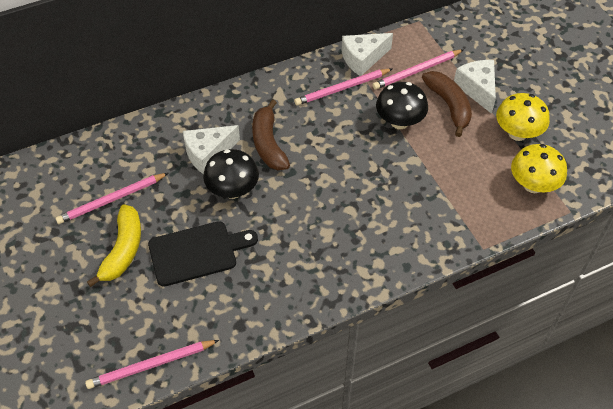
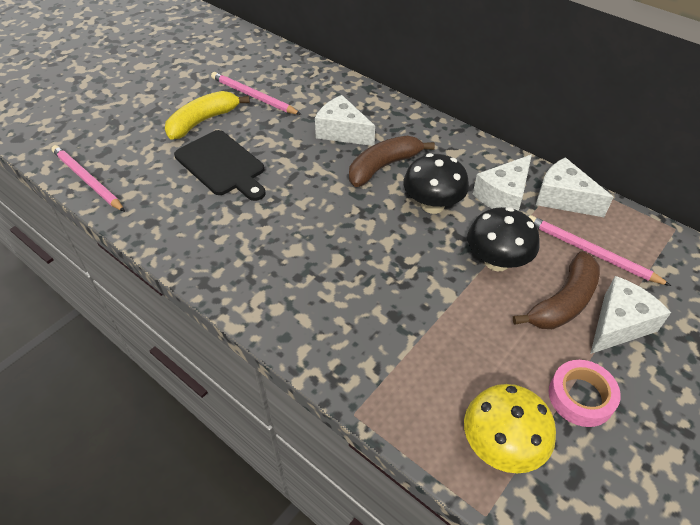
camera: 65 degrees right, 5 degrees down
yellow banana [87,205,141,287] -> yellow banana turned 150 degrees clockwise [165,91,250,140]
black mushroom [203,149,259,199] -> black mushroom moved to [403,153,469,214]
pink pencil [294,69,392,105] -> white cheese [473,155,532,211]
yellow mushroom [496,93,550,141] -> pink tape [549,360,621,427]

